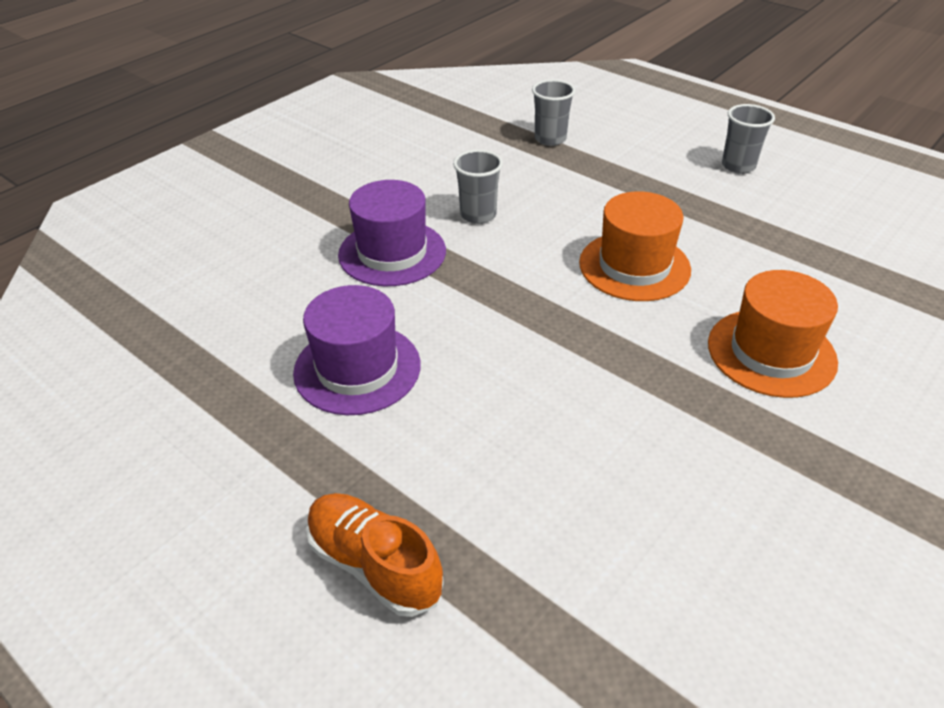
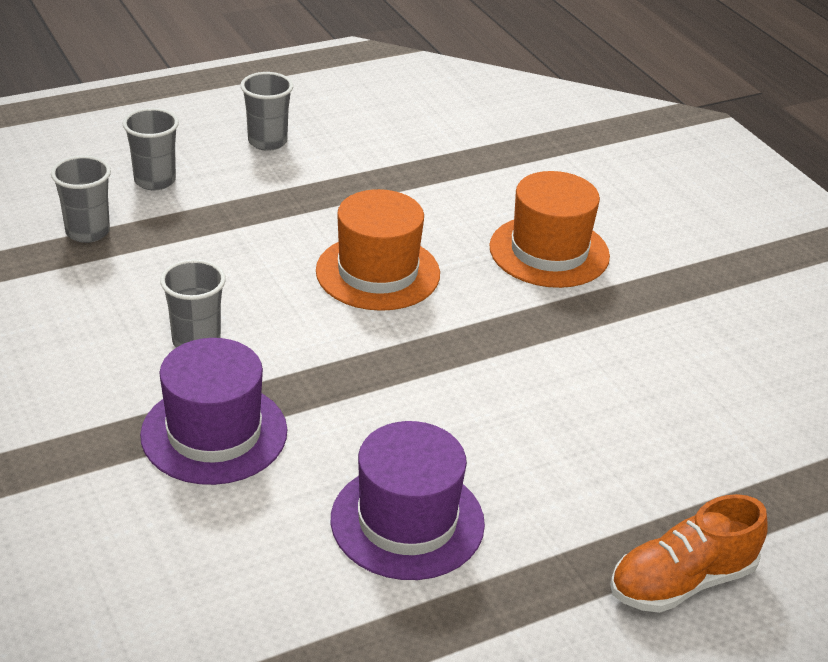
camera: 70 degrees left, 5 degrees down
none -> grey cup [122,108,179,191]

